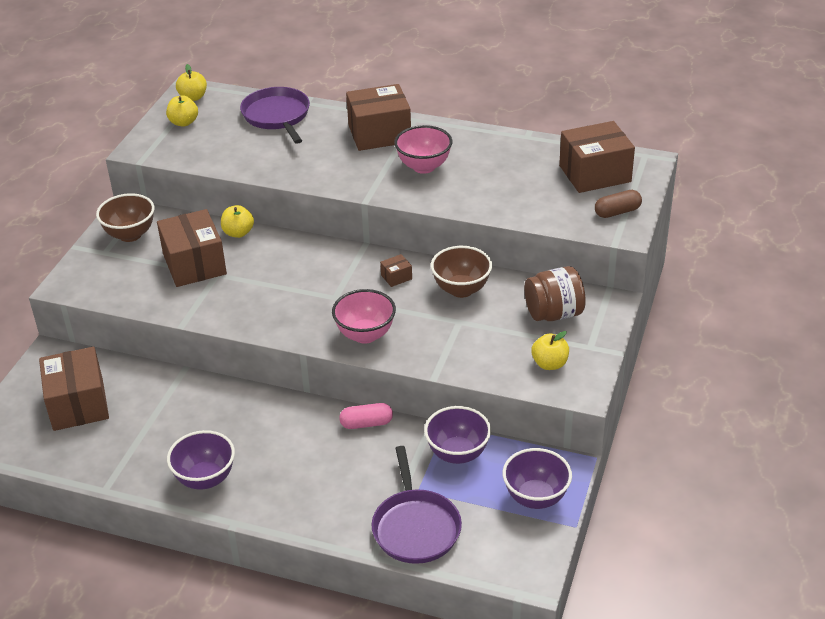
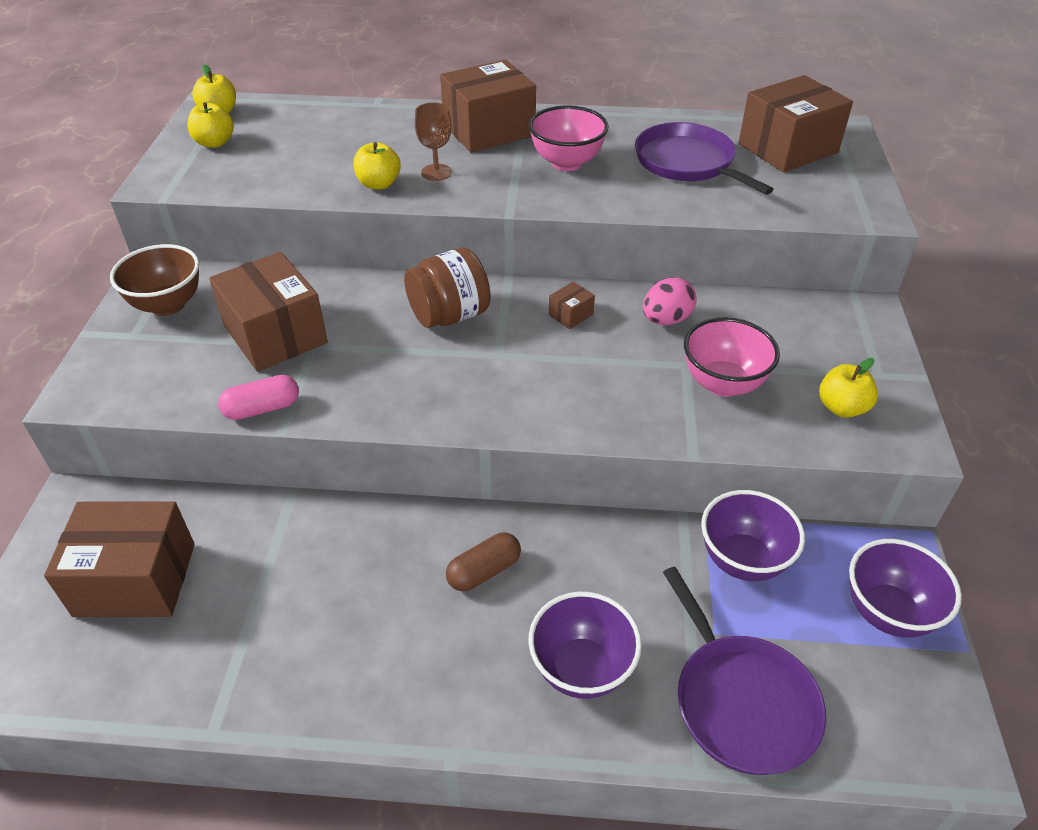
camera: 15 degrees left, 5 degrees up
brown box [39,347,109,431] -> brown box turned 60 degrees counterclockwise [44,501,195,617]
purple bowl [167,430,235,490] -> purple bowl moved to [528,592,642,699]
yellow apple [221,205,254,238] -> yellow apple moved to [353,142,401,190]
purple pan [240,87,310,144] -> purple pan moved to [635,122,774,195]
pink bowl [332,289,396,344] -> pink bowl moved to [684,317,780,397]
pink capsule [339,403,393,429] -> pink capsule moved to [218,375,299,420]
brown bowl [431,246,492,298] -> pink egg [643,277,697,325]
brown jar [524,266,586,321] -> brown jar moved to [404,247,491,328]
brown capsule [595,190,642,218] -> brown capsule moved to [446,533,521,591]
none -> brown goblet [415,102,452,181]

